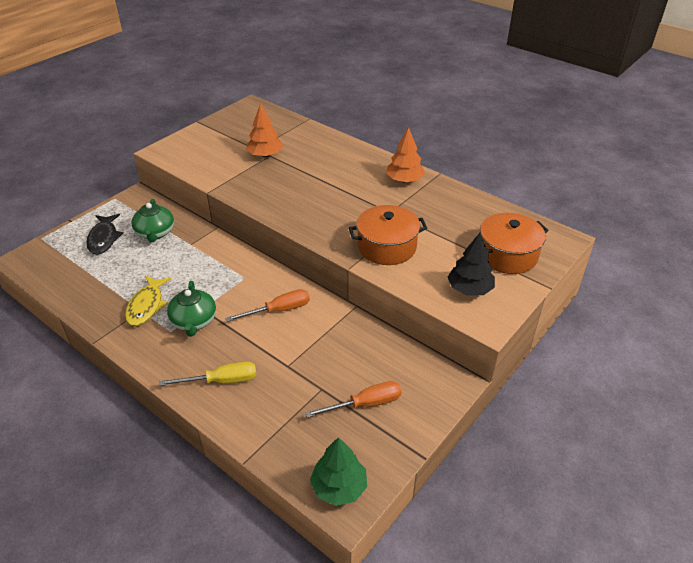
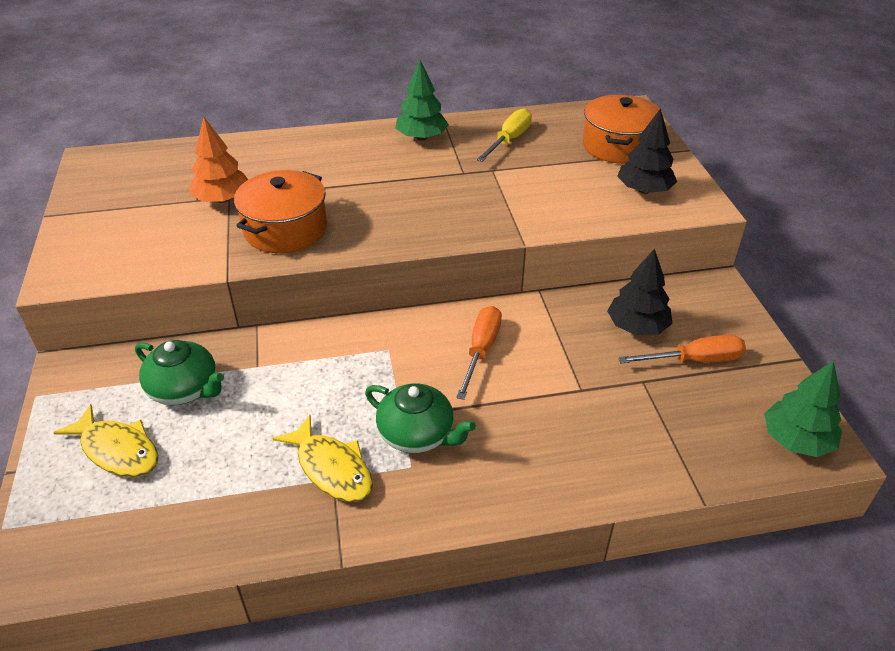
camera: 50 degrees left, 0 degrees up
black fish [86,214,123,254] -> yellow fish [53,404,158,477]
yellow screwdriver [159,362,256,386] -> yellow screwdriver moved to [477,108,532,162]
orange screwdriver [305,381,402,418] -> orange screwdriver turned 60 degrees clockwise [618,335,746,363]
orange pot [349,205,427,265] -> orange pot moved to [234,170,327,253]
orange tree [386,127,425,183] -> green tree [395,60,449,141]
none -> black tree [607,249,673,335]

